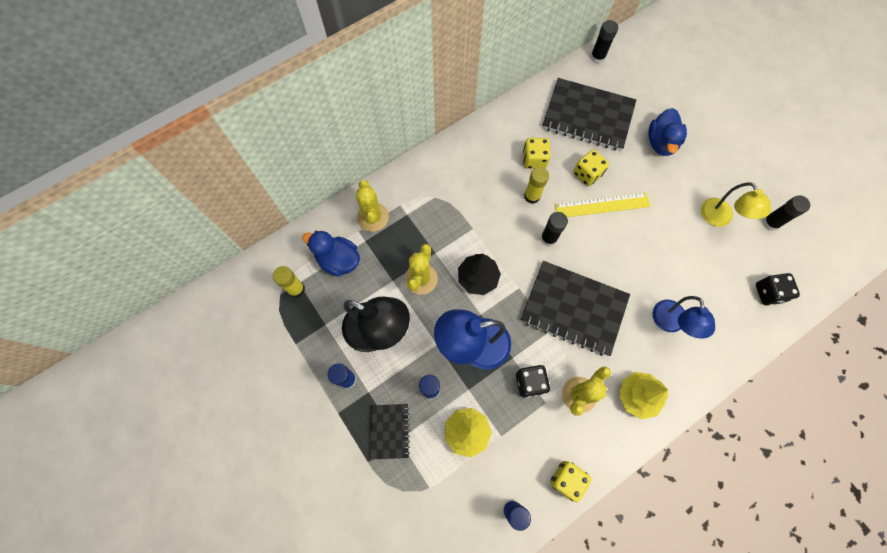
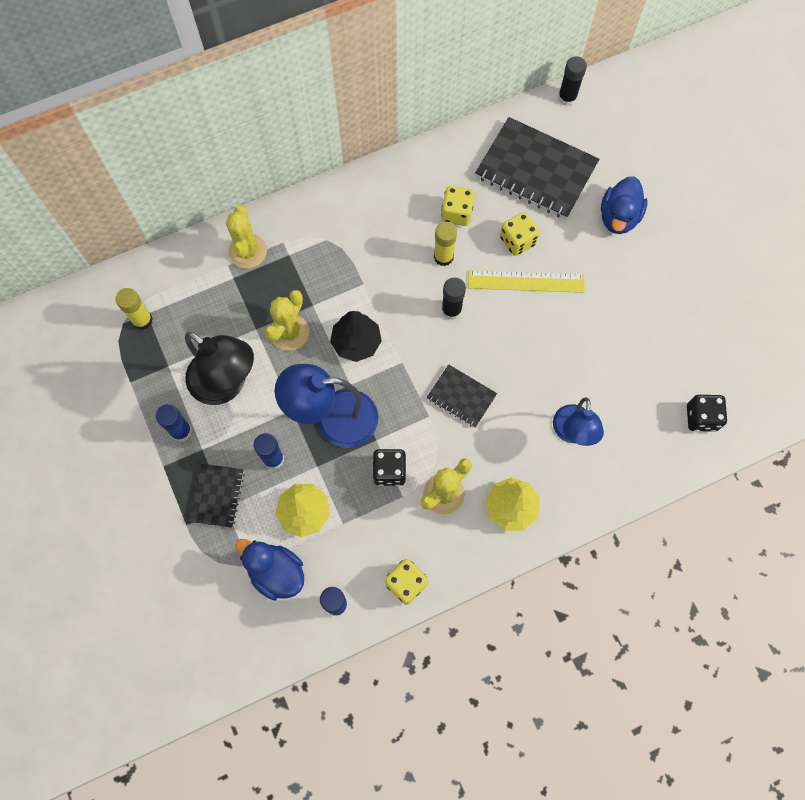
camera: 10 degrees right, 0 degrees up
blue duck [302,231,360,277] -> blue duck moved to [235,539,304,601]
black notebook [521,261,630,356] -> black notebook [426,364,497,428], size x0.52
yellow lamp [701,182,771,227] -> none
black glue stick [762,195,810,231] -> none

